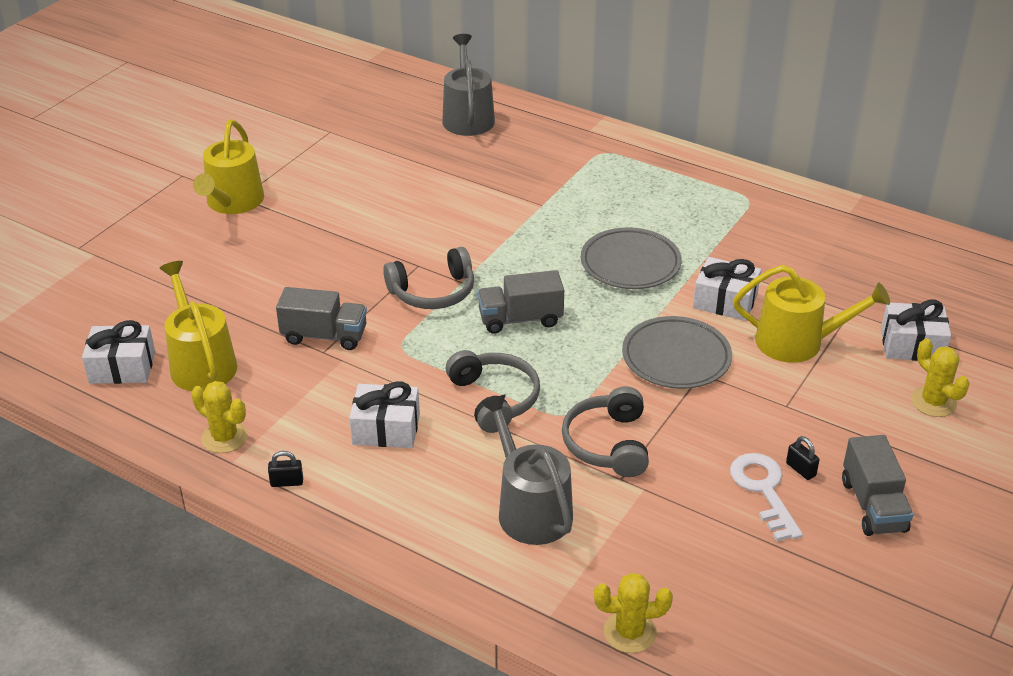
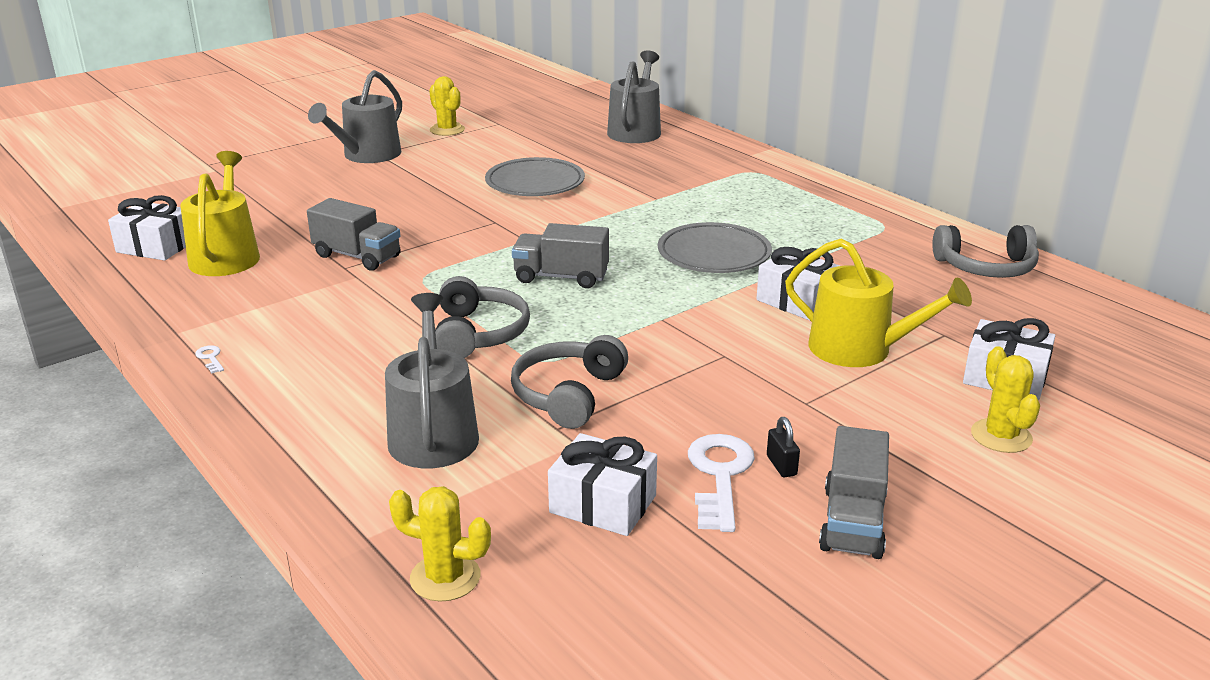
camera: 20 degrees right, 10 degrees down
yellow cactus [191,381,248,453] -> yellow cactus moved to [429,76,465,136]
yellow watering can [193,120,264,214] -> grey watering can [308,70,402,163]
black padlock [268,451,303,487] -> white key [195,345,224,373]
white gift [349,382,420,448] -> white gift moved to [548,433,657,536]
grey headphones [383,247,474,309] -> grey headphones moved to [932,225,1039,278]
grey plate [622,316,732,389] -> grey plate moved to [485,157,585,196]

